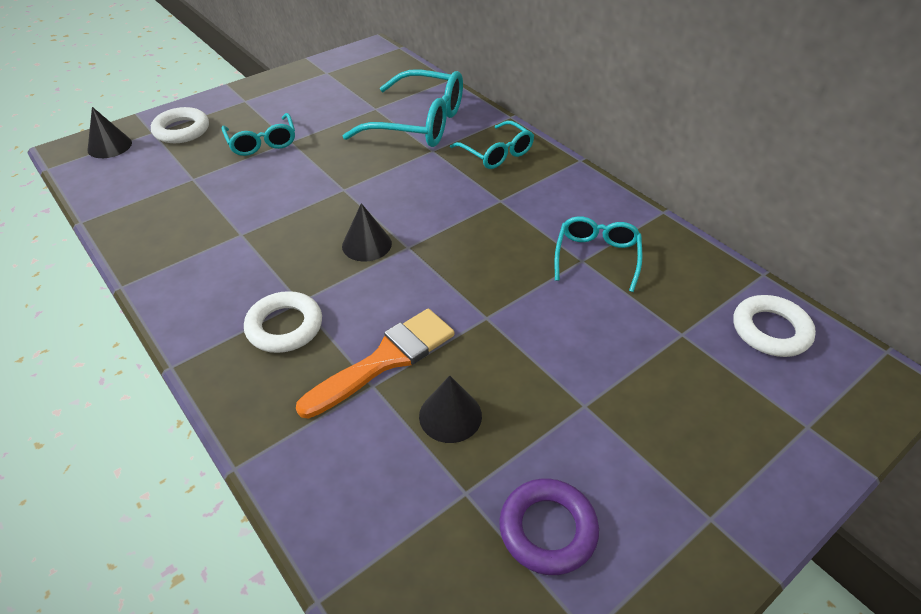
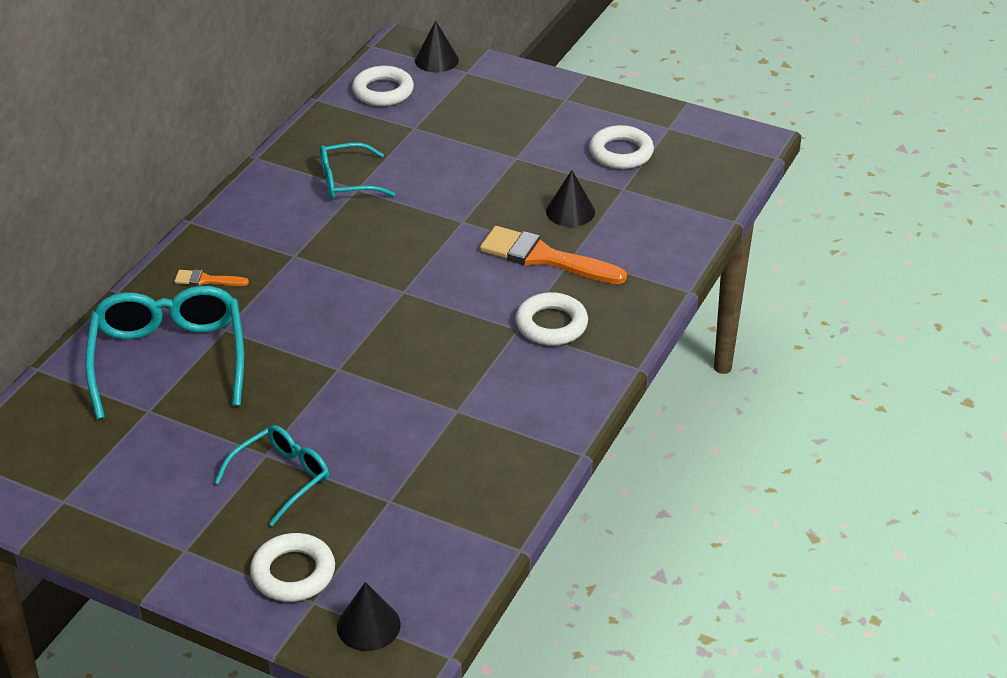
camera: 115 degrees left, 5 degrees down
black cone [342,203,392,262] -> black cone moved to [415,21,459,72]
turquoise glasses [450,121,534,169] -> orange brush [174,270,249,286]
purple ring [499,479,599,575] -> white ring [589,125,654,169]

